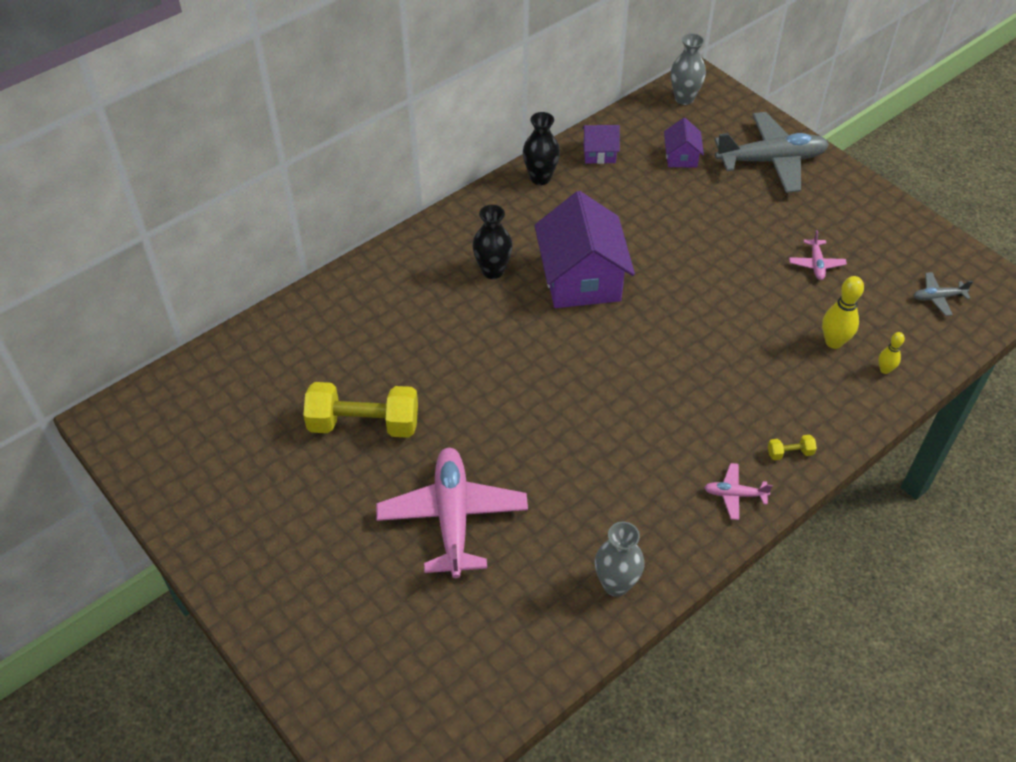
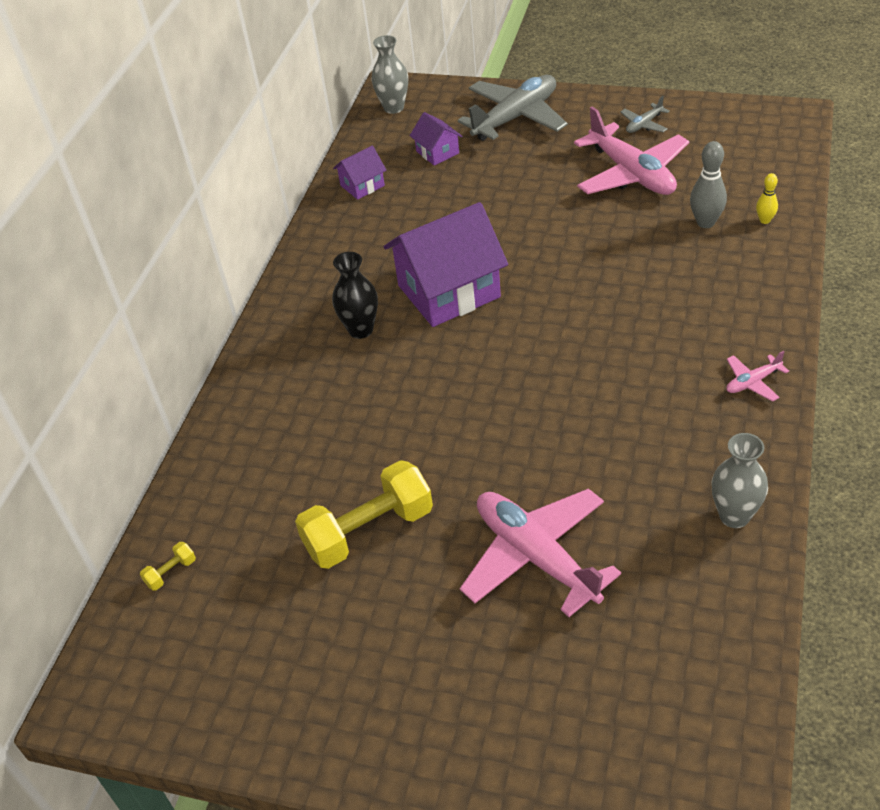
camera: 30 degrees left, 5 degrees down
black vase [523,112,560,185] -> none
purple house [534,191,635,308] -> purple house turned 75 degrees counterclockwise [384,202,508,327]
yellow dumbbell [768,435,817,460] -> yellow dumbbell moved to [140,542,196,591]
pink plane [789,230,847,280] -> pink plane [574,106,689,195], size x2.25
yellow bowling pin [822,276,864,349] -> grey bowling pin [690,141,727,228]
grey plane [913,272,973,316] -> grey plane moved to [620,96,670,133]

